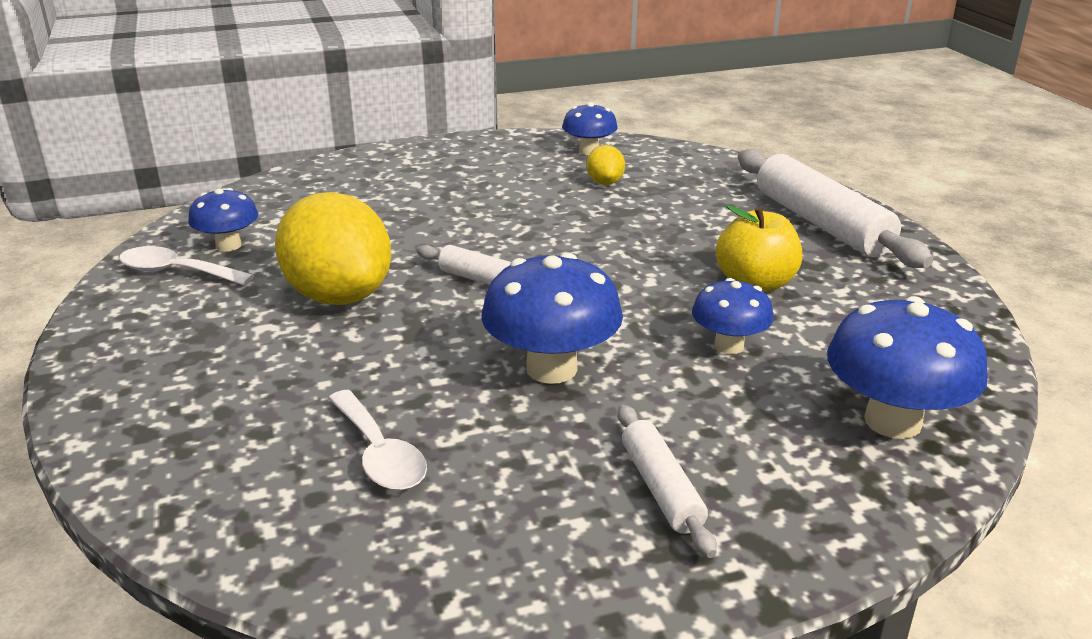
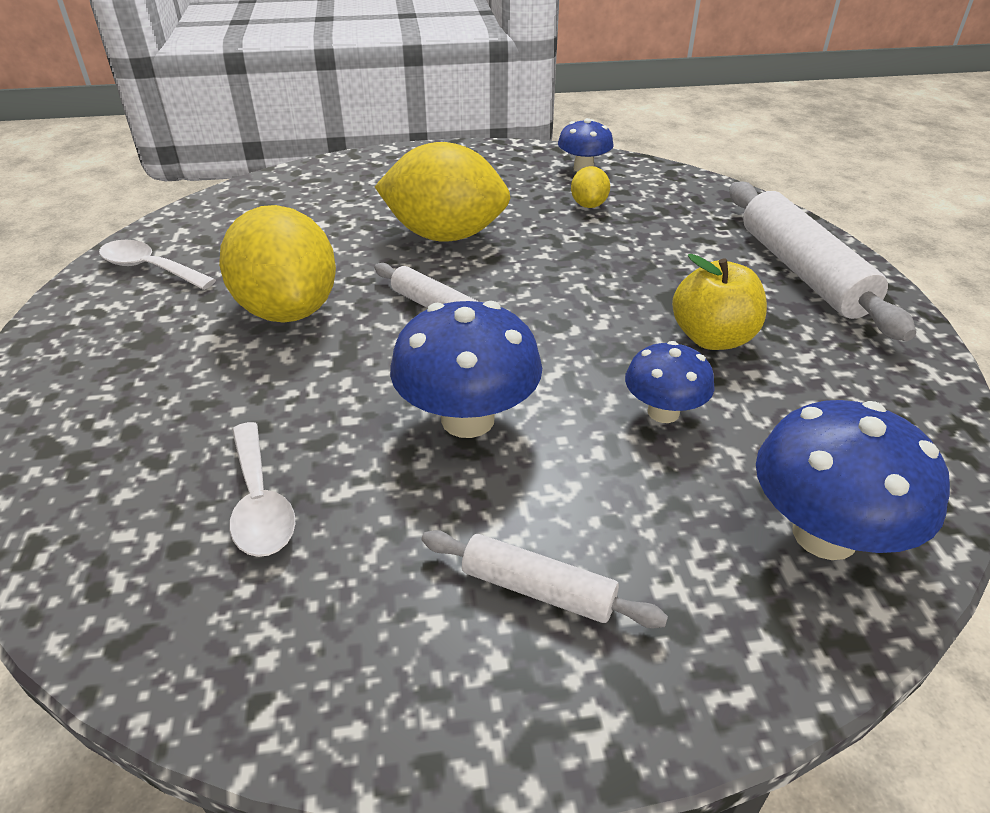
camera: 10 degrees right, 10 degrees up
blue mushroom [188,188,259,251] -> none
white rolling pin [617,405,717,558] -> white rolling pin turned 60 degrees counterclockwise [422,530,668,629]
none -> yellow lemon [375,142,510,242]

